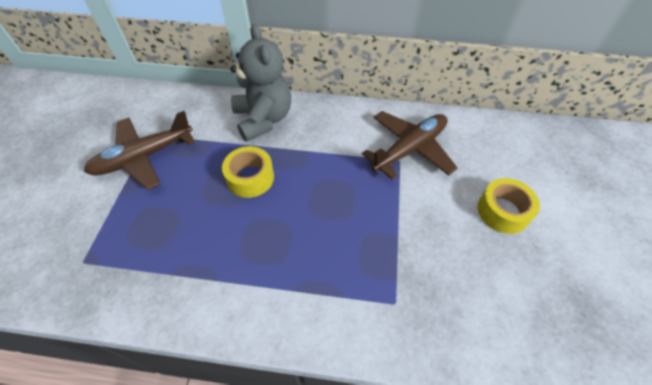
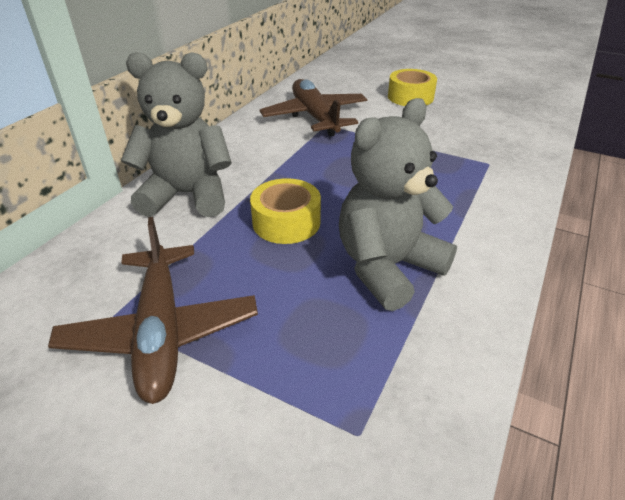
camera: 70 degrees left, 15 degrees down
none -> grey teddy bear [339,98,457,311]

